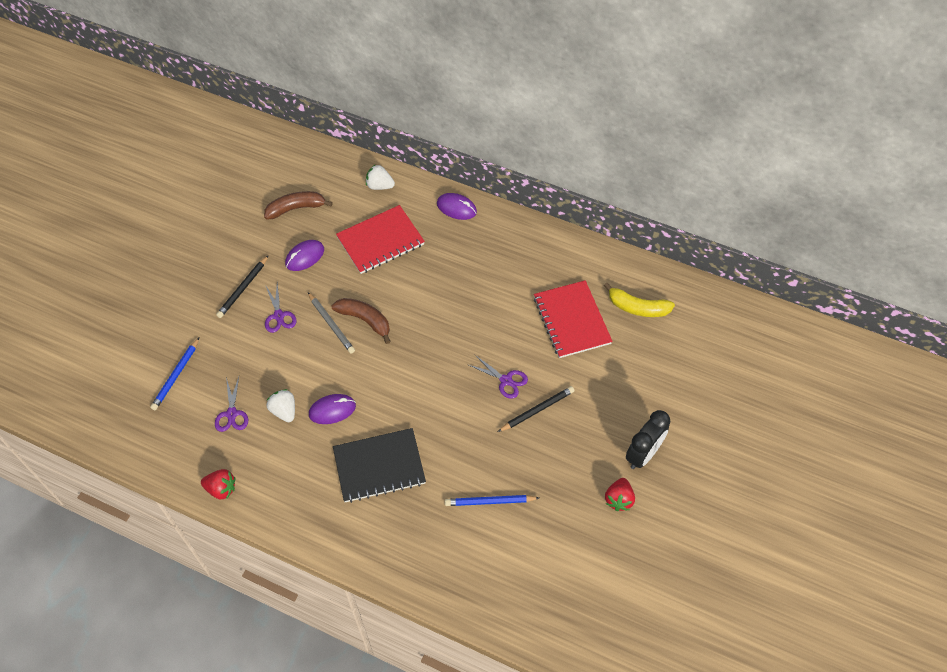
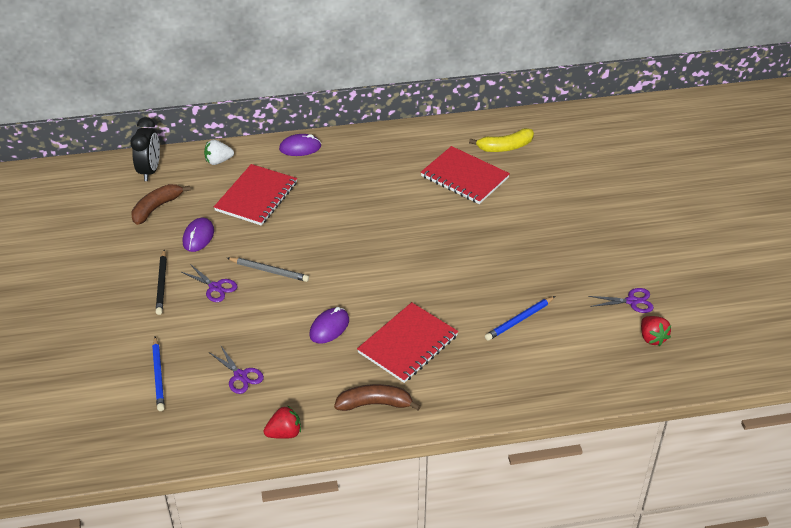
camera: 35 degrees left, 15 degrees down
white strawberry [267,389,295,422] -> none
brown banana [331,298,391,344] -> brown banana moved to [334,384,421,411]
black notebook [333,428,426,503] -> red notebook [357,302,458,383]
purple scissors [467,355,528,399] -> purple scissors moved to [588,288,654,313]
black pencil [498,386,575,432] -> none
red strawberry [605,478,635,511] -> red strawberry moved to [641,316,671,346]
black clock [626,410,670,469] -> black clock moved to [130,117,160,181]

